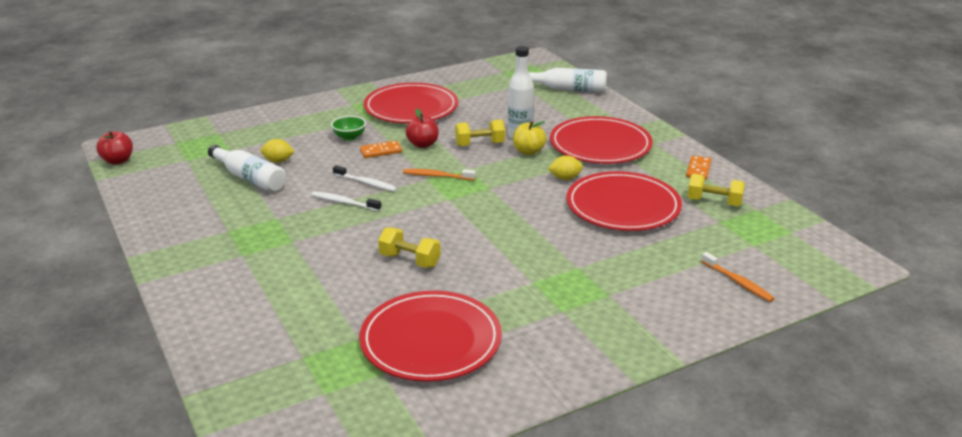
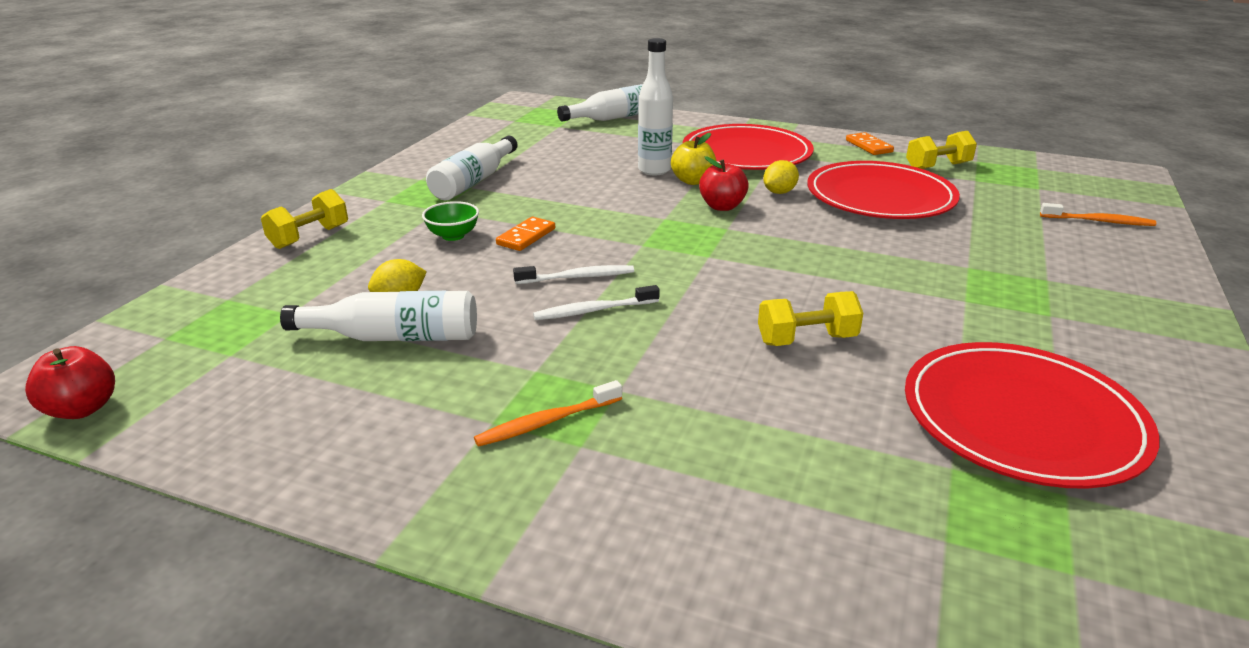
camera: 40 degrees left, 0 degrees up
red plate [364,83,458,123] -> white bottle [426,136,518,200]
orange toothbrush [403,169,476,180] -> orange toothbrush moved to [474,380,622,447]
red apple [406,109,439,148] -> red apple moved to [699,156,749,211]
yellow dumbbell [455,120,505,147] -> yellow dumbbell moved to [261,189,348,249]

